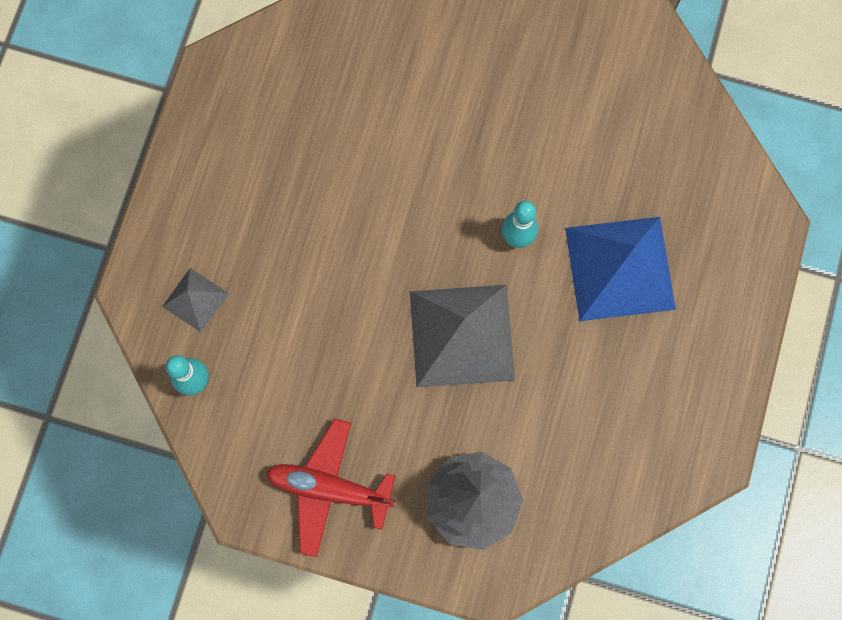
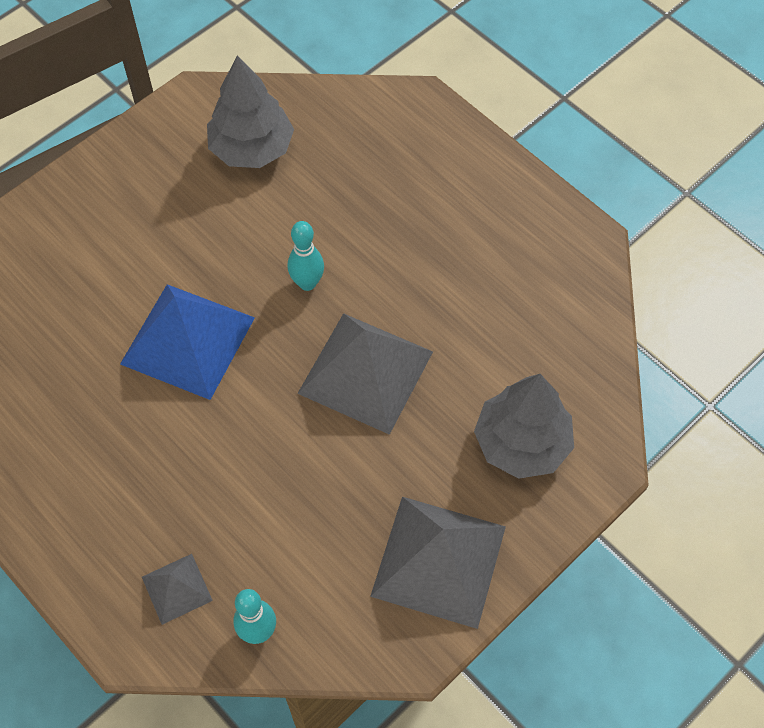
camera: 60 degrees left, 15 degrees down
red plane [266,419,396,557] -> grey pyramid [370,497,506,629]
blue pyramid [565,217,676,321] -> blue pyramid moved to [120,284,255,400]
none -> grey tree [207,55,294,168]

